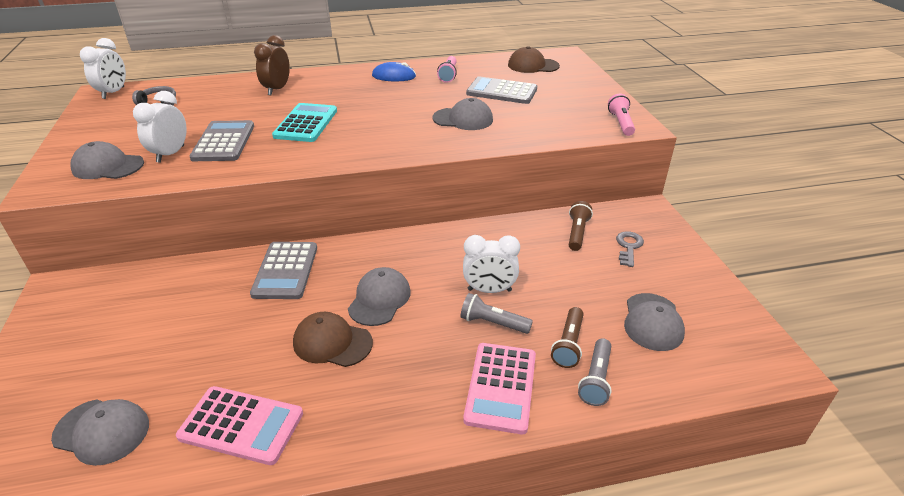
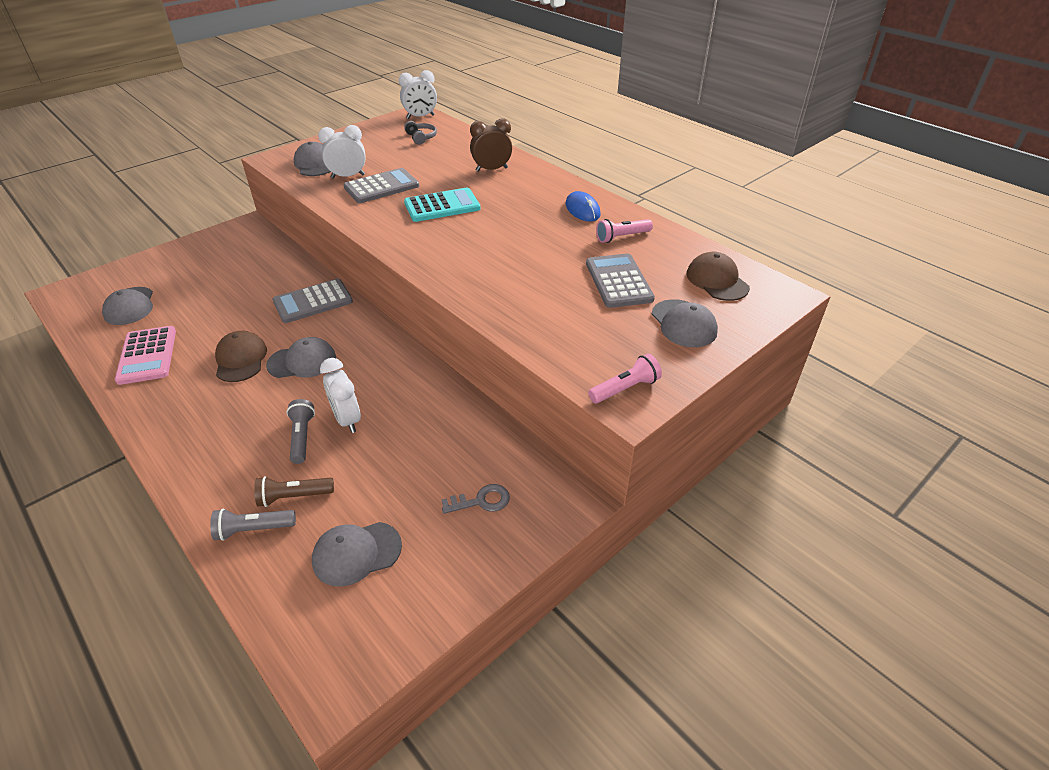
camera: 60 degrees right, 5 degrees up
grey cap [433,98,493,130] -> grey cap moved to [651,299,718,347]
pink calculator [463,343,536,434] -> none
brown flashlight [569,201,593,251] -> none

